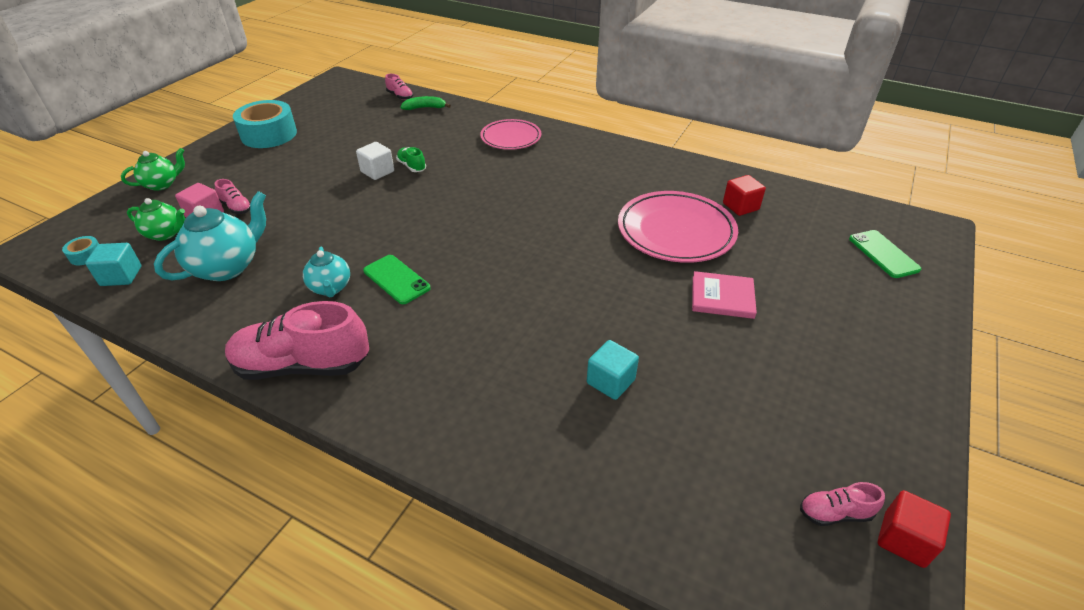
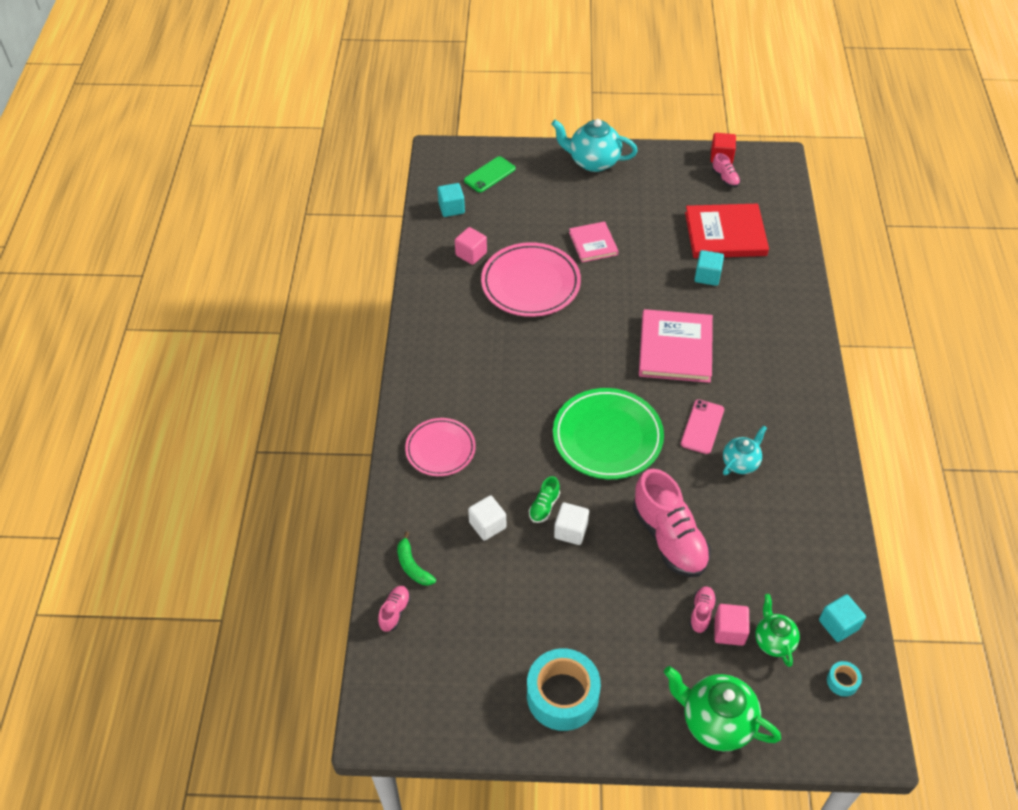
camera: 115 degrees left, 10 degrees up
green teapot [121,148,185,191] -> green teapot [664,666,781,751], size x1.66
turquoise teapot [154,191,266,281] -> turquoise teapot moved to [552,119,638,172]
pink shoe [225,301,369,380] -> pink shoe moved to [633,469,711,577]
green phone [363,255,431,304] -> pink phone [681,399,724,454]
red cube [723,175,766,216] -> pink cube [455,227,487,265]
none -> turquoise cube [437,183,465,217]
none -> white cube [468,495,506,541]
none -> green plate [553,388,664,479]
none -> pink book [639,309,713,383]
none -> red book [685,204,769,258]

